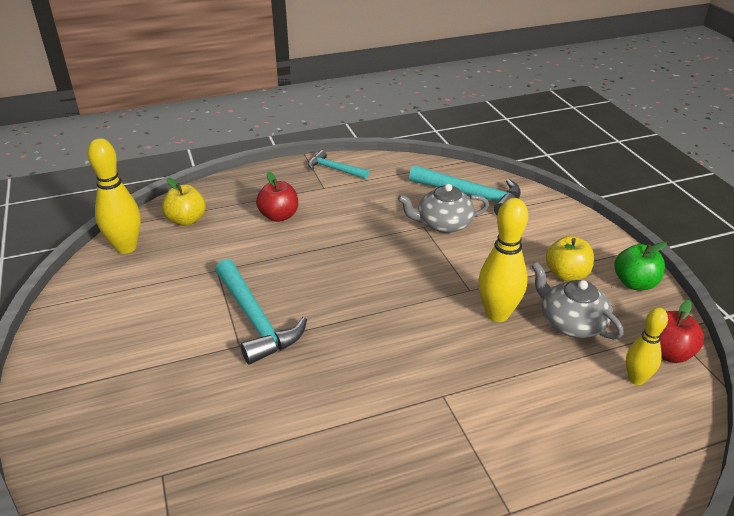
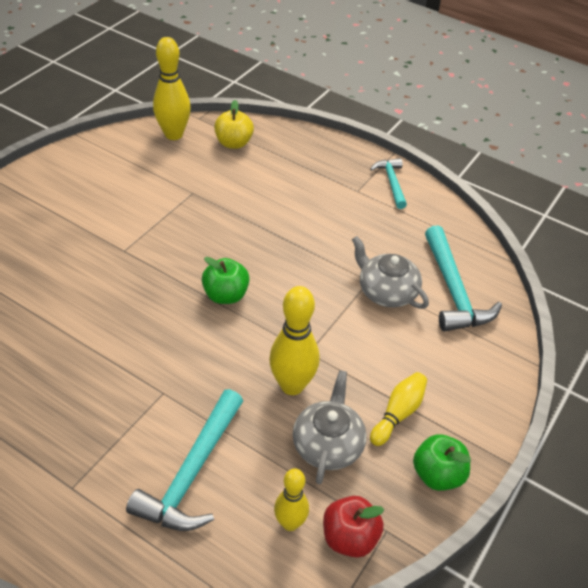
camera: 50 degrees right, 10 degrees up
turquoise hammer [215,259,307,365] -> turquoise hammer moved to [126,389,243,531]
red apple [256,172,298,222] -> none
yellow apple [546,236,594,281] -> yellow bowling pin [370,372,427,446]
none -> green apple [202,257,250,304]

